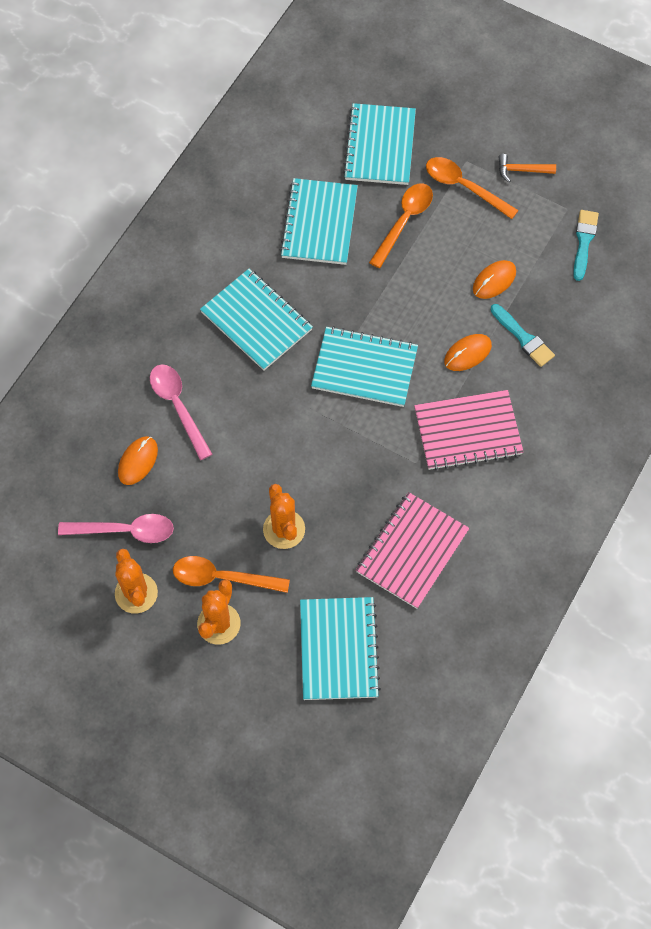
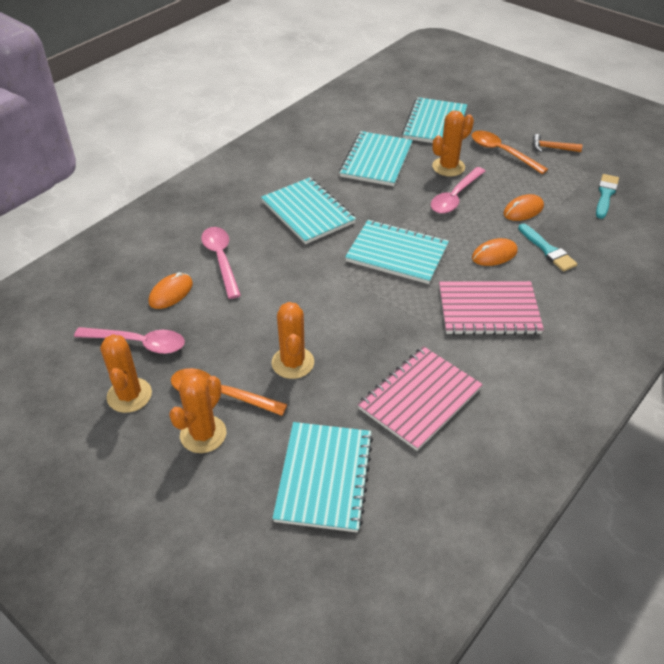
camera: 10 degrees right, 20 degrees down
orange spoon [369,183,433,268] -> orange cactus [432,110,474,176]
none -> pink spoon [431,167,485,214]

